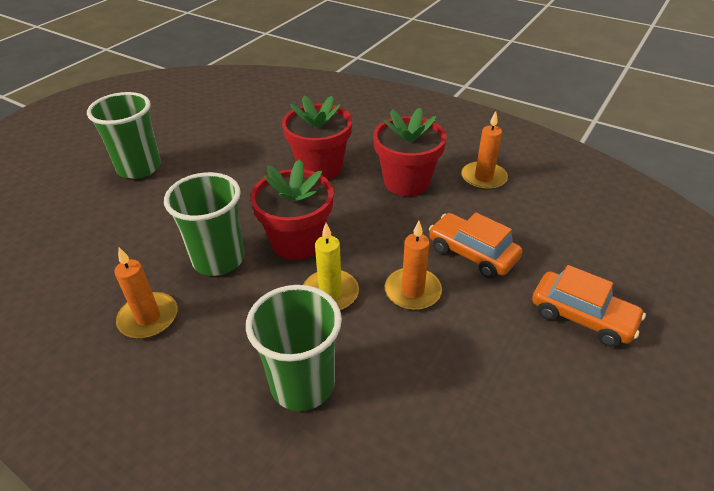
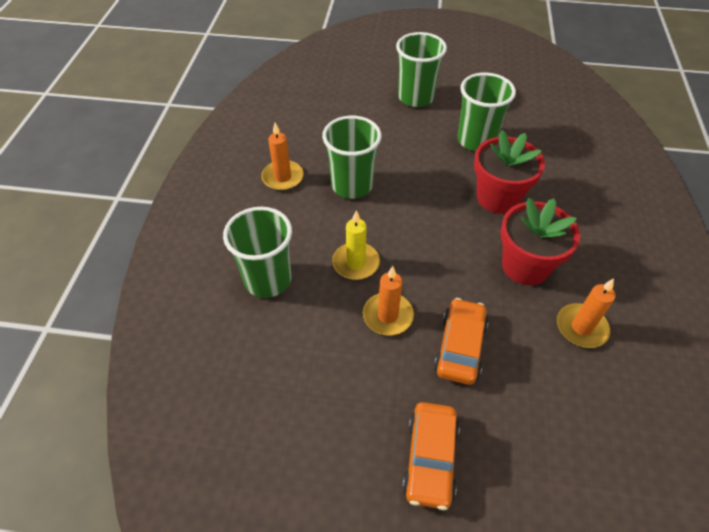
camera: 65 degrees right, 10 degrees up
red flower pot [250,159,334,260] -> none
none -> green cup [457,72,516,151]

